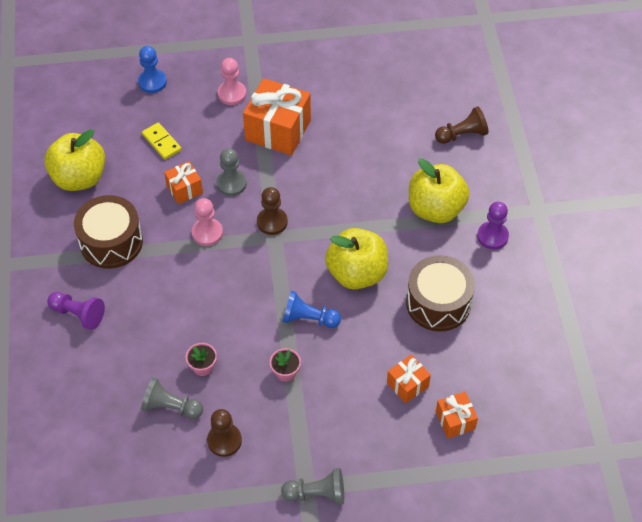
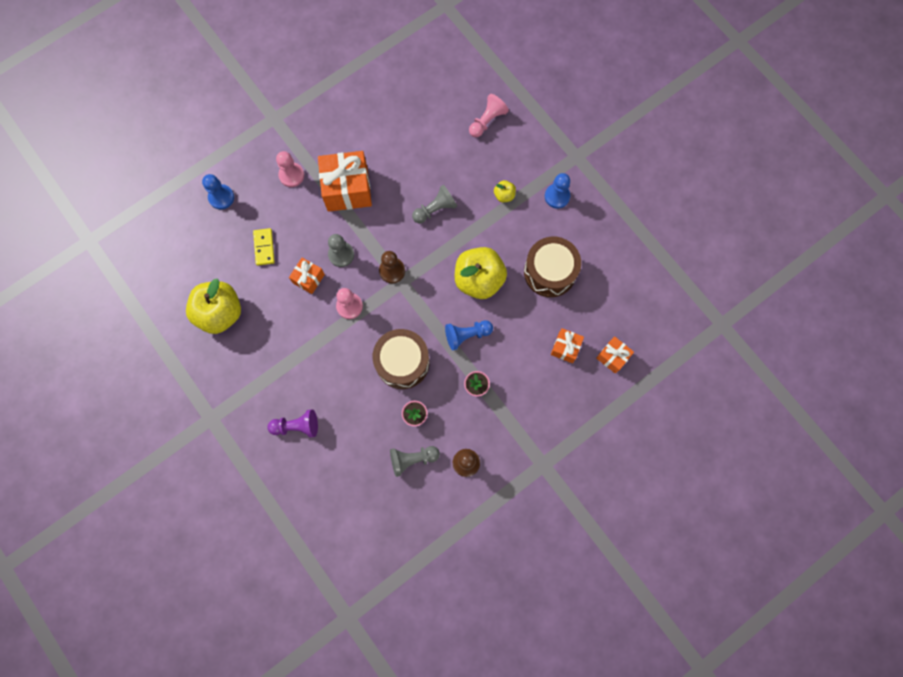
camera: 30 degrees left, 20 degrees up
brown drum [74,195,143,269] -> brown drum moved to [373,329,429,389]
yellow domino [142,122,182,160] -> yellow domino turned 60 degrees clockwise [253,228,275,266]
grey pawn [281,468,344,505] -> grey pawn moved to [412,185,457,223]
yellow apple [409,158,469,223] -> yellow apple [494,180,516,202], size x0.44
brown pawn [435,106,488,144] -> pink pawn [469,94,509,137]
purple pawn [477,202,509,249] -> blue pawn [545,173,570,209]

